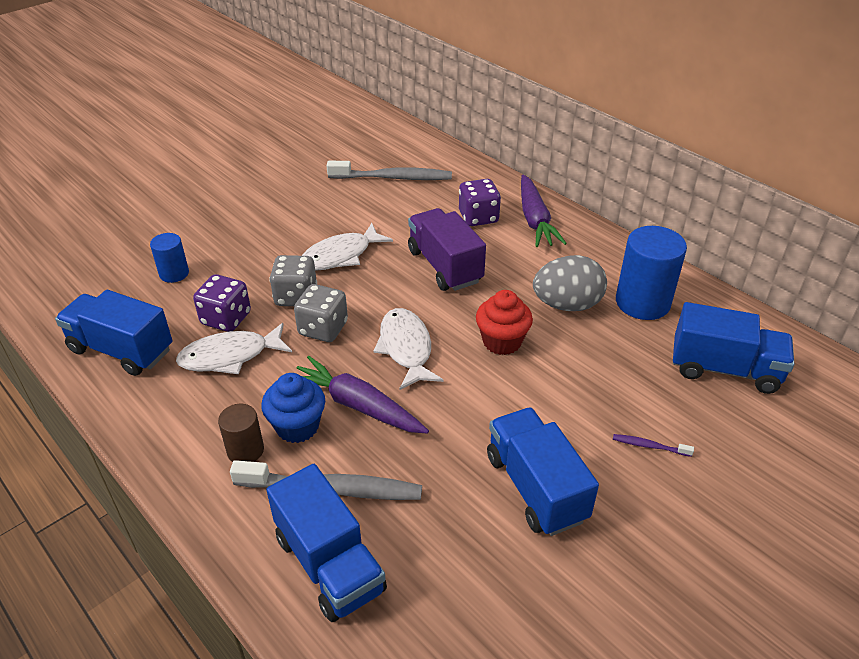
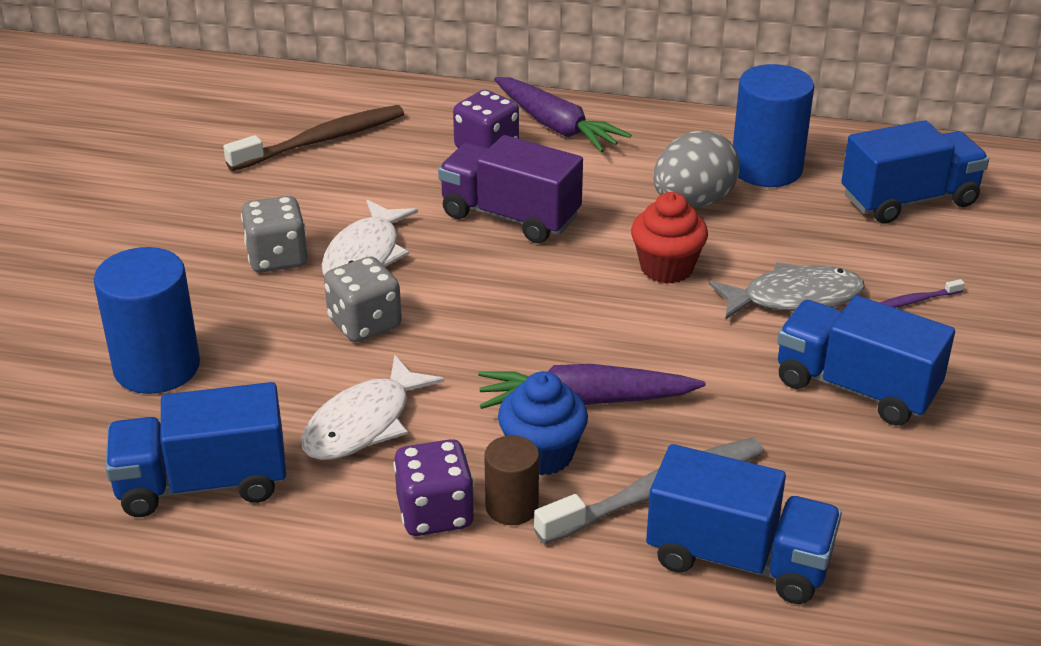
camera: 35 degrees left, 5 degrees down
blue cylinder [150,233,189,283] -> blue cylinder [94,247,200,394], size x1.79
purple dice [193,274,251,332] -> purple dice moved to [393,439,475,536]
grey dice [294,284,348,342] -> grey dice moved to [241,196,307,273]
grey toothbrush [327,161,452,180] -> brown toothbrush [223,105,404,171]
white fish [374,308,443,390] -> none
none -> grey fish [709,262,865,320]

